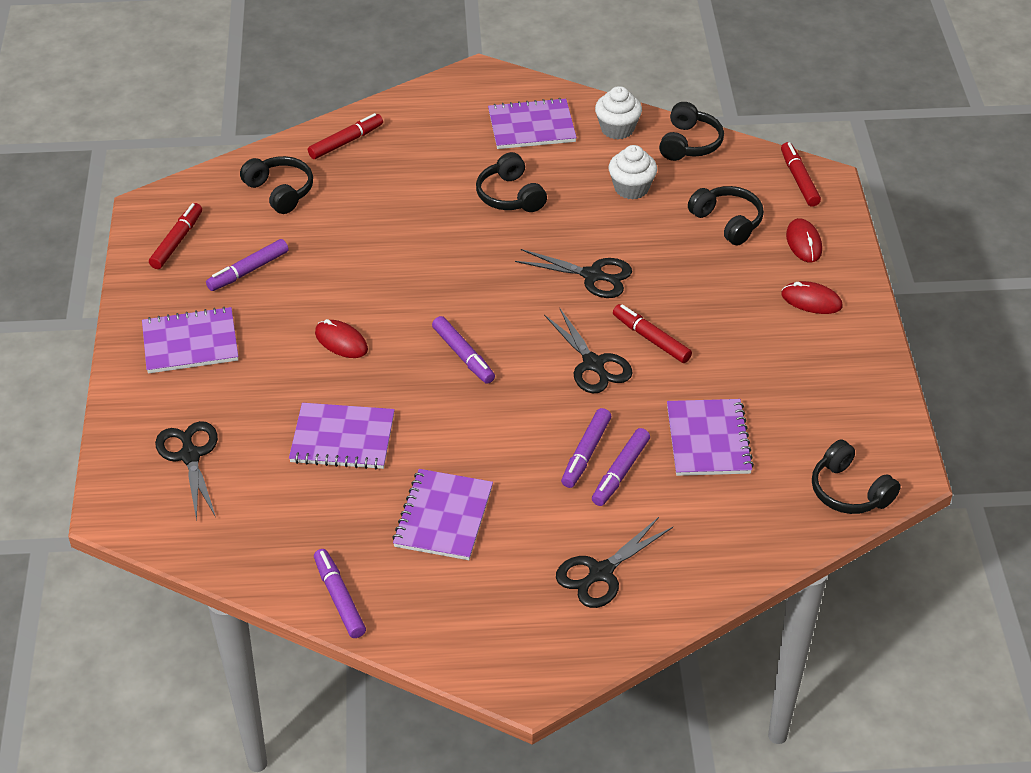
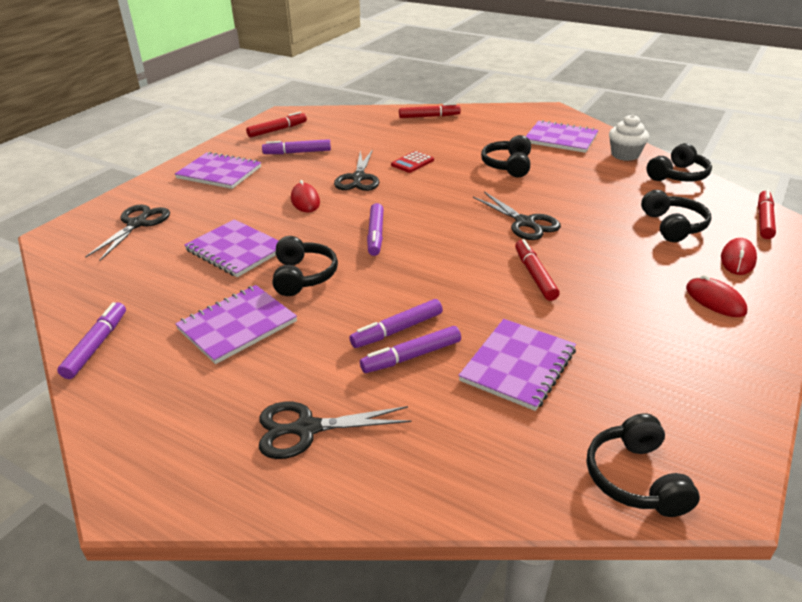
camera: 35 degrees right, 10 degrees down
black headphones [240,156,313,214] -> black headphones moved to [273,236,338,296]
black scissors [544,307,633,393] -> black scissors moved to [334,149,379,191]
white cupcake [609,145,657,200] -> none
none -> red calculator [391,151,434,173]

